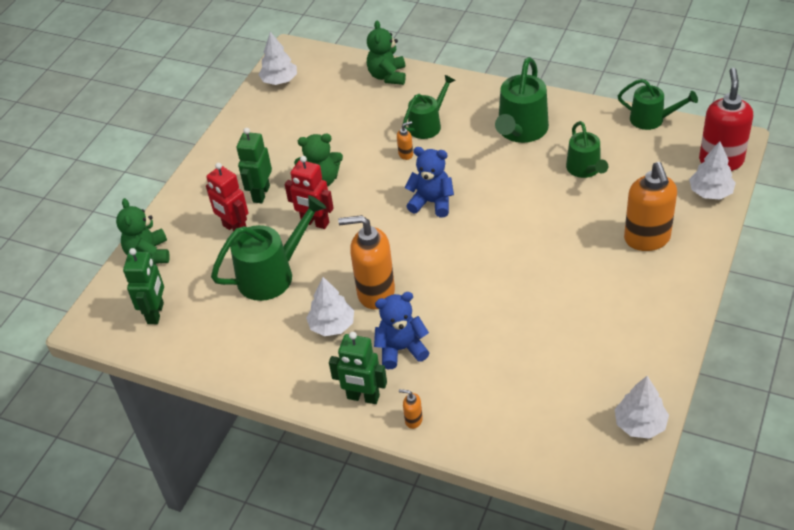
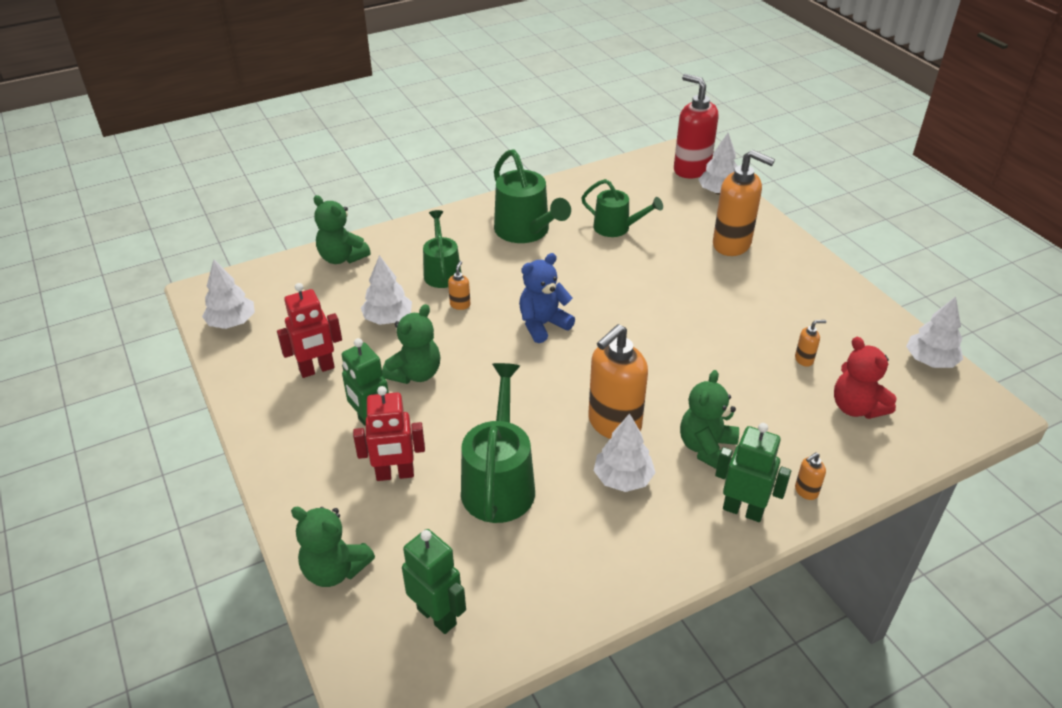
camera: 55 degrees left, 5 degrees down
red robot [285,156,334,229] -> red robot moved to [277,283,342,378]
green robot [329,332,387,404] -> green robot turned 120 degrees counterclockwise [715,423,791,522]
blue teddy bear [374,292,429,369] -> green teddy bear [680,370,739,469]
green watering can [618,79,698,130] -> none
none -> white tree [361,255,412,325]
none -> orange soap dispenser [795,320,826,367]
none -> red teddy bear [834,337,897,419]

